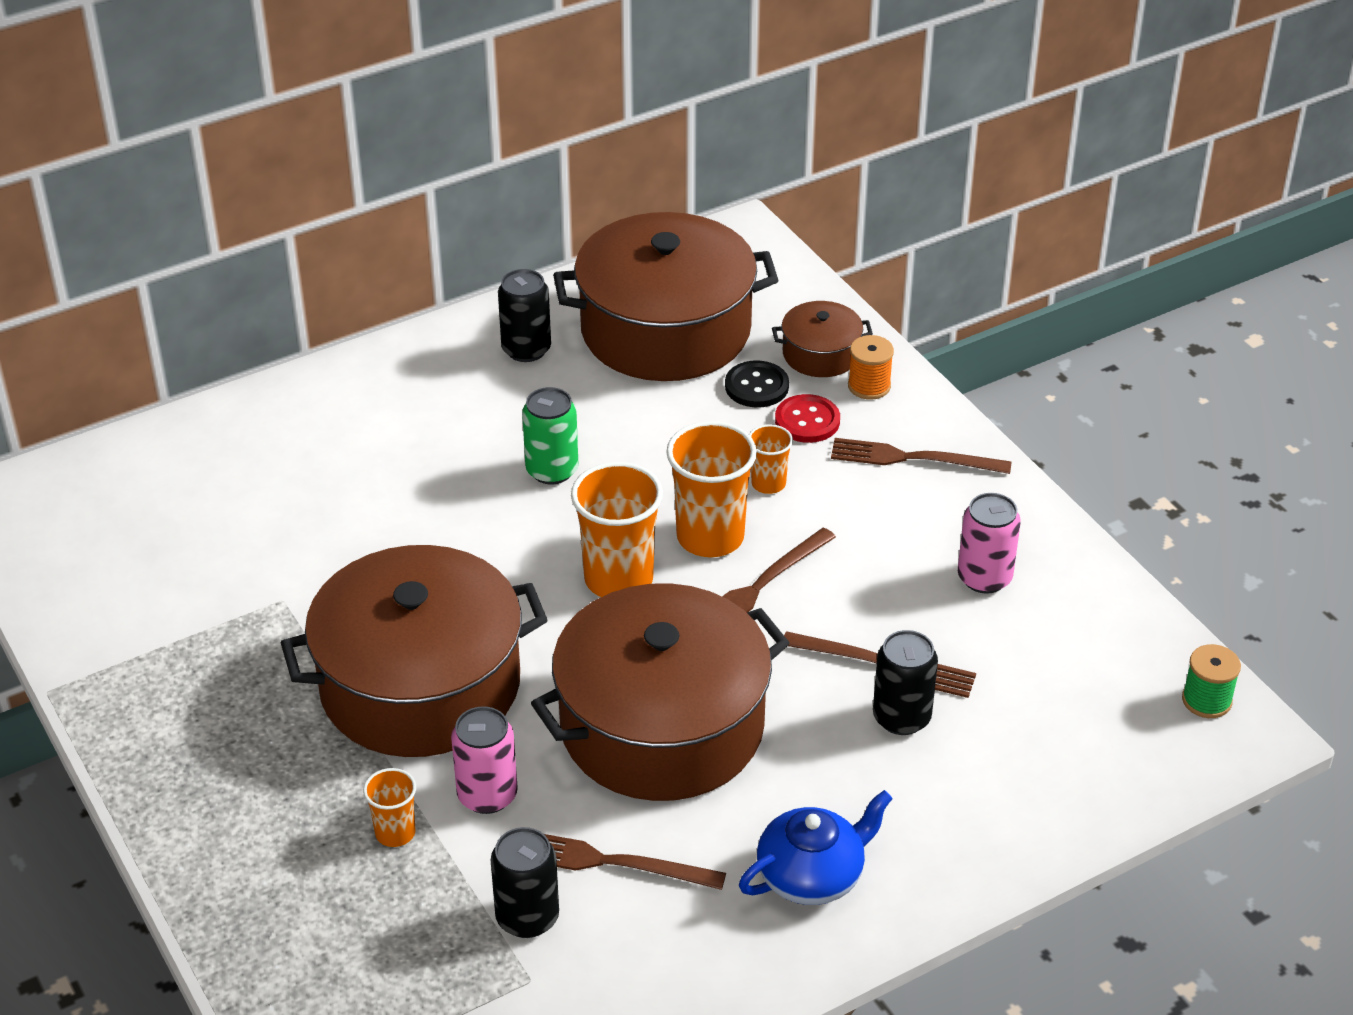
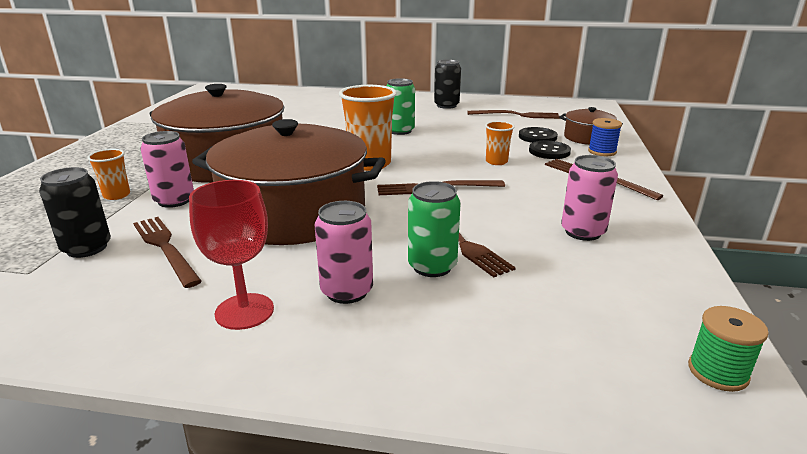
camera: 40 degrees right, 15 degrees down
brown pot [553,212,778,381] -> brown fork [468,110,560,119]
orange cup [666,421,757,557] -> none
blue teapot [739,790,893,905] -> red goblet [189,180,274,330]
red button [775,394,840,443] -> black button [529,141,571,159]
orange spool [848,335,894,400] -> blue spool [588,118,622,156]
black can [873,630,938,735] -> green can [408,181,461,277]
none -> pink can [315,201,373,304]

